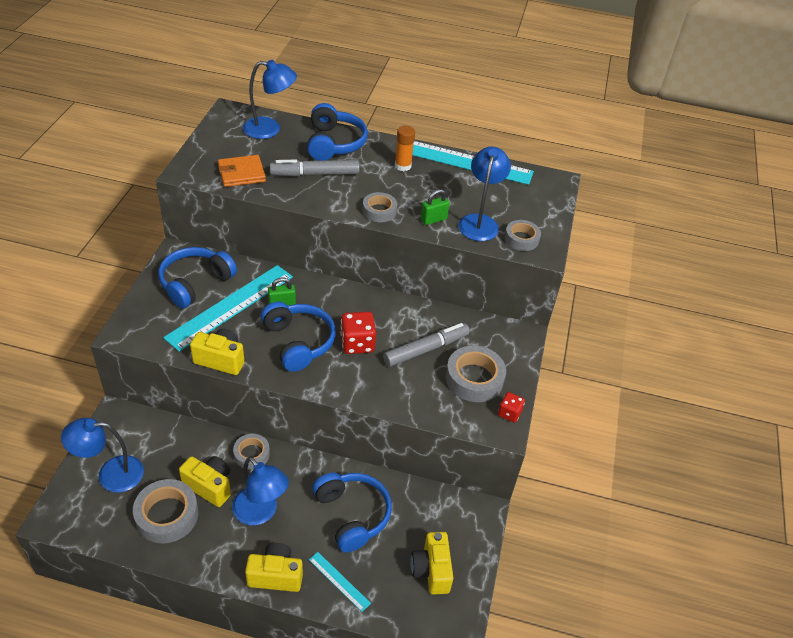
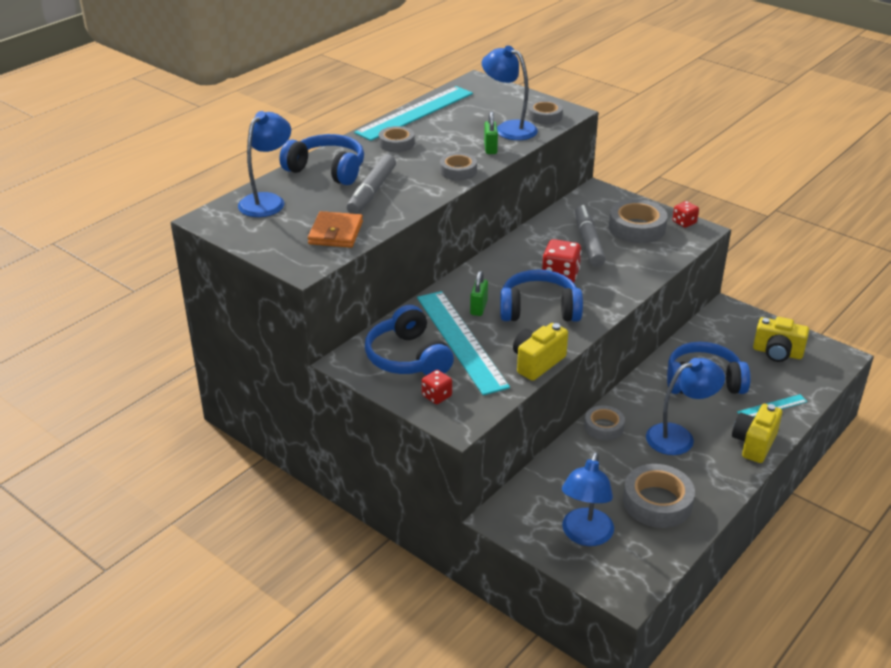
camera: 60 degrees left, 10 degrees down
yellow camera [179,456,231,507] -> none
orange glue stick [395,126,415,171] -> grey tape [379,126,415,152]
none -> red dice [422,370,452,404]

